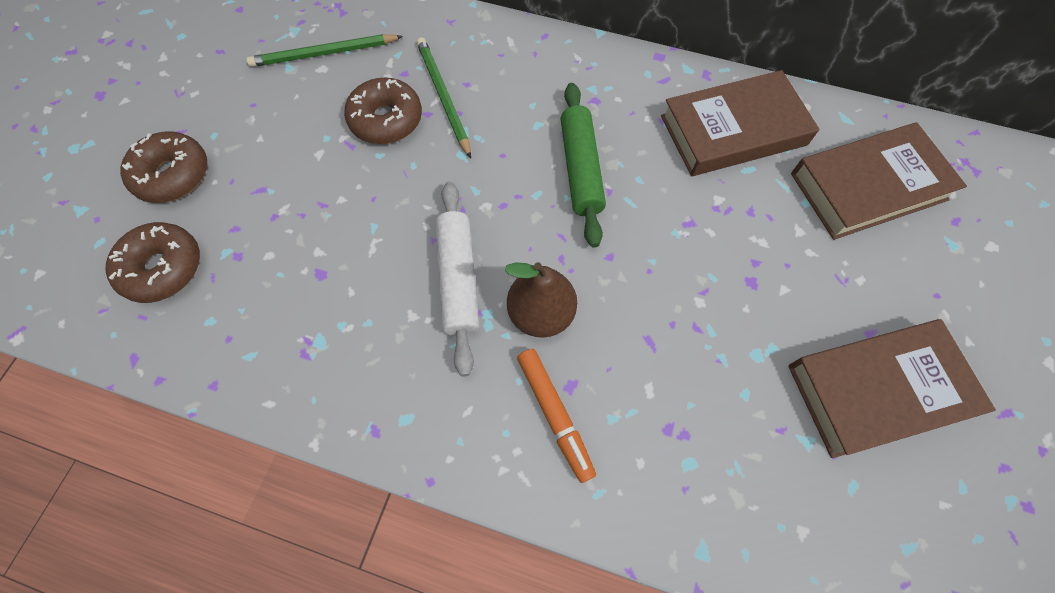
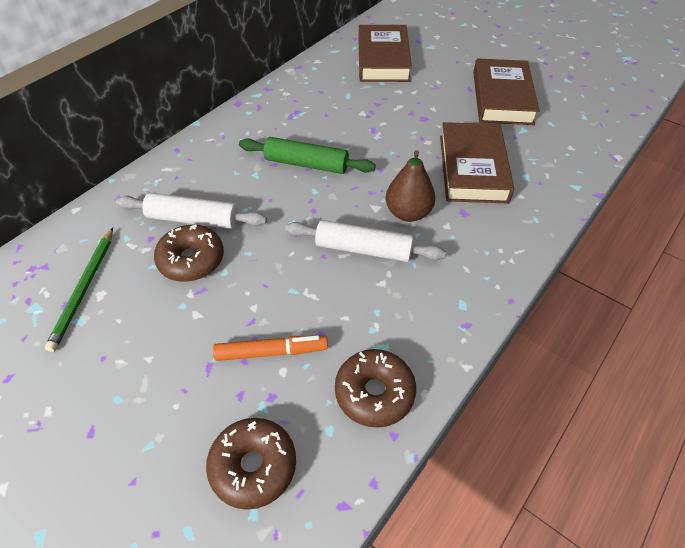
camera: 70 degrees left, 15 degrees down
brown donut [120,131,207,203] -> brown donut moved to [335,349,416,428]
green pencil [417,37,471,158] -> white rolling pin [116,193,267,229]
orange marker [517,349,596,483] -> orange marker moved to [213,335,328,361]
brown book [661,70,819,176] -> brown book moved to [440,122,514,204]

